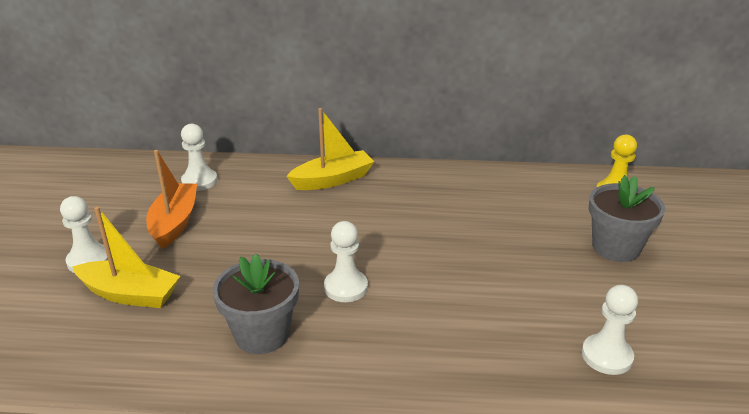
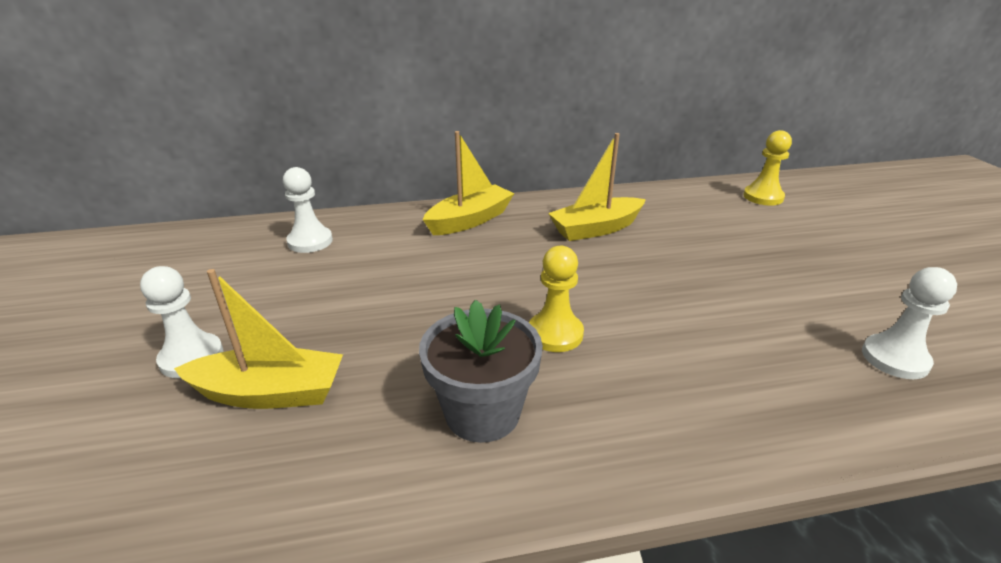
camera: 15 degrees left, 0 degrees up
orange boat [146,150,197,249] -> none
white pawn [324,221,368,302] -> yellow pawn [529,246,584,352]
grey flower pot [589,175,665,262] -> none
none -> yellow boat [548,133,646,241]

